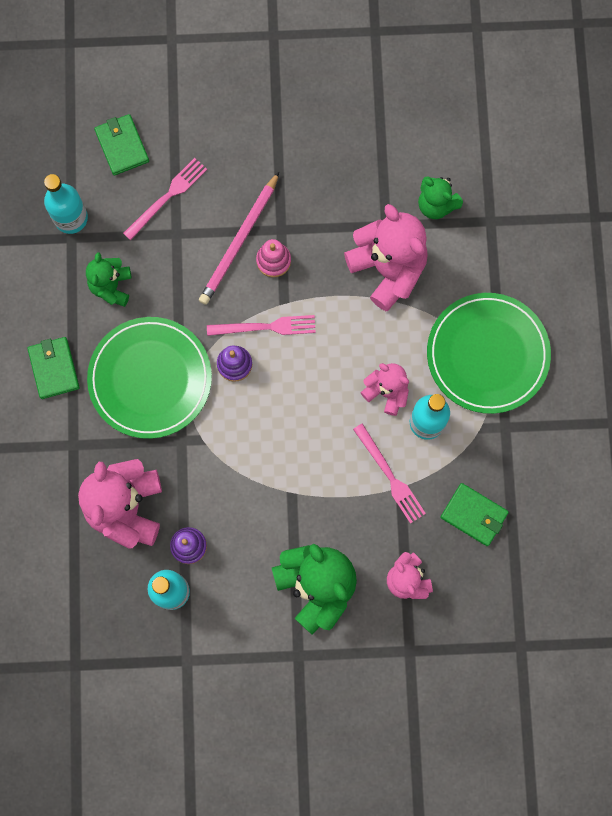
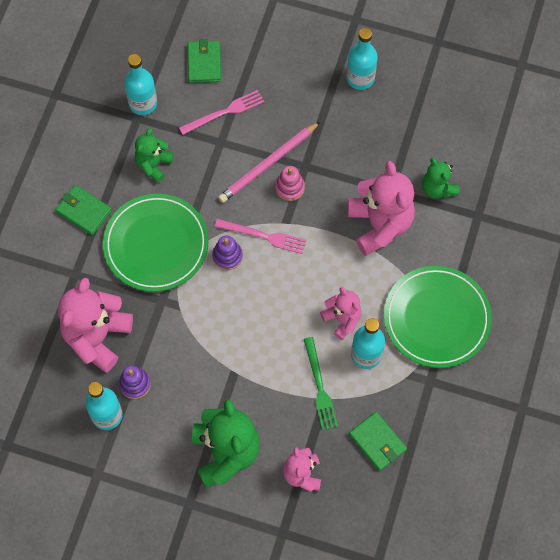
camera: 20 degrees right, 10 degrees down
green wallet [27,337,80,399] -> green wallet turned 60 degrees counterclockwise [55,185,112,235]
pink fork [353,423,426,524] -> green fork [304,337,338,430]
none -> turquoise bottle [346,28,378,90]

